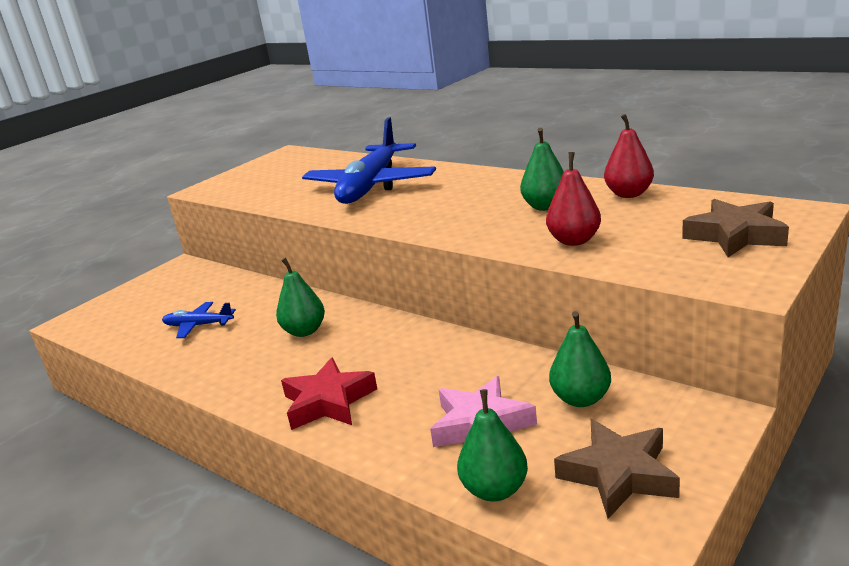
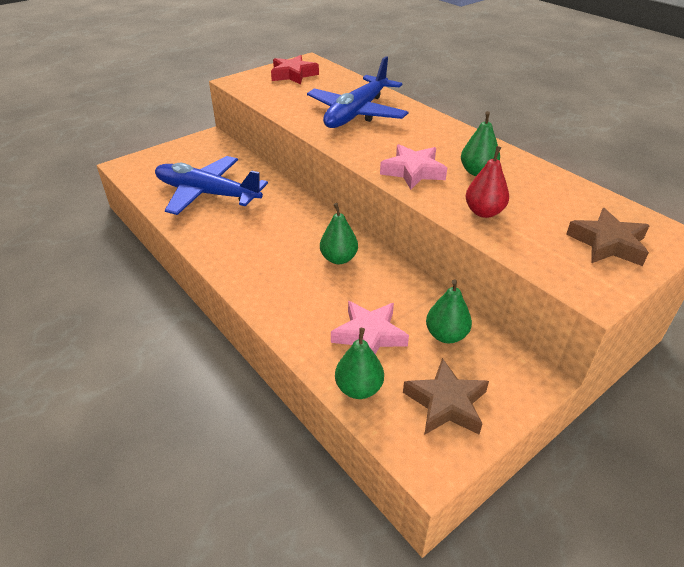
camera: 10 degrees right, 15 degrees up
blue plane [162,302,236,338] -> blue plane [155,156,268,215], size x2.18
green pear [276,258,325,337] -> green pear moved to [320,203,358,264]
red star [281,358,377,430] -> red star moved to [271,55,319,85]
red pear [604,114,654,198] -> none
none -> pink star [380,144,447,190]

